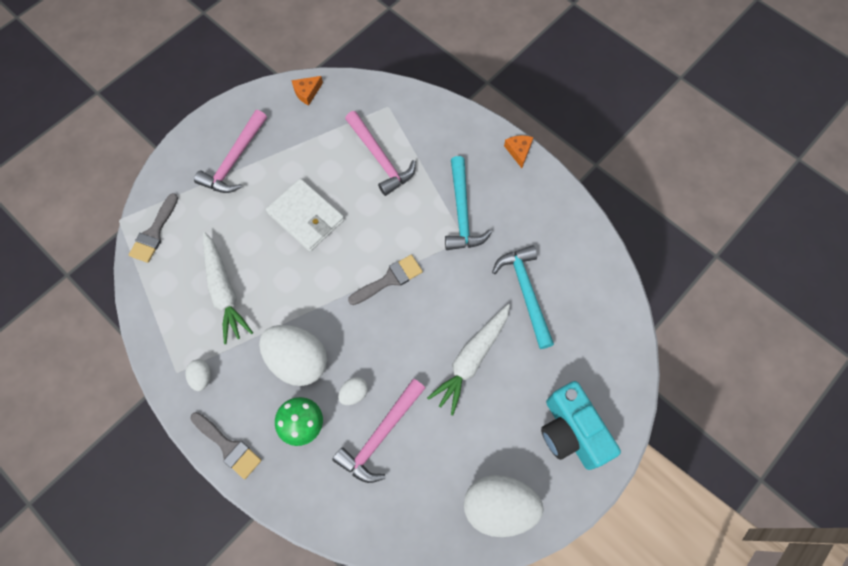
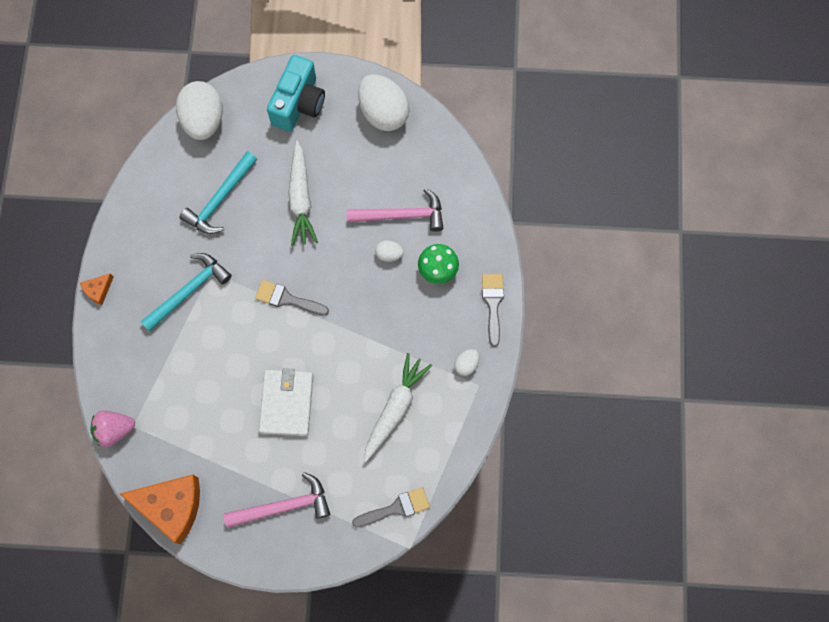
camera: 130 degrees left, 5 degrees up
white egg [259,325,327,386] -> white egg moved to [176,81,223,140]
orange cheese [291,76,323,105] -> orange cheese [120,475,200,544], size x2.23
pink hammer [345,111,416,196] -> none
white carrot [427,304,510,415] -> white carrot turned 90 degrees clockwise [288,141,318,246]
none -> pink strawberry [90,411,135,447]

